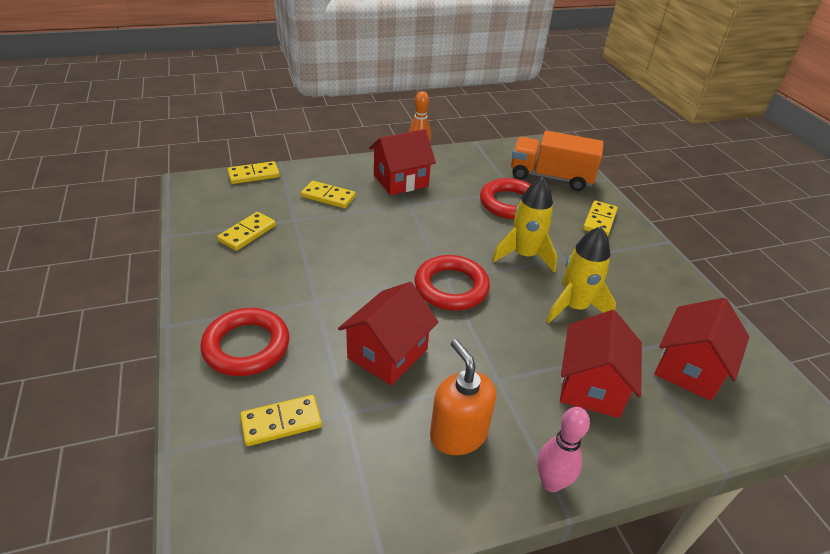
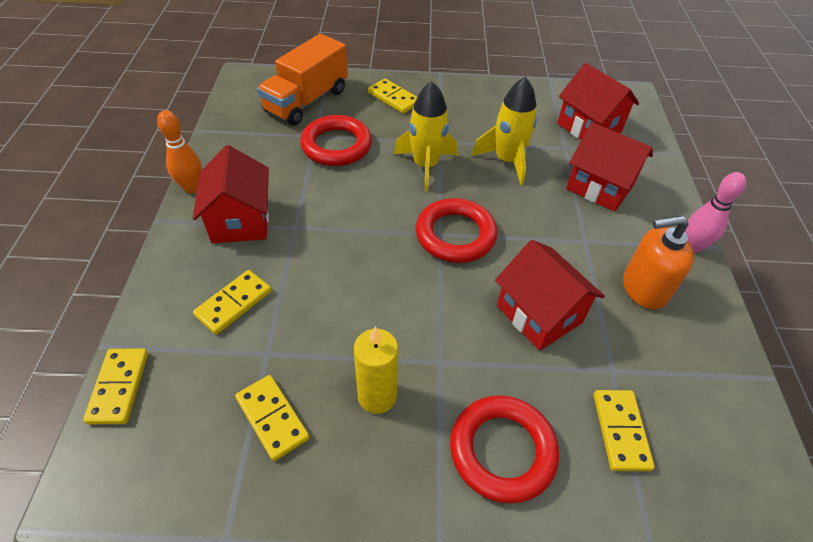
camera: 70 degrees left, 10 degrees up
none -> yellow candle [354,326,398,414]

